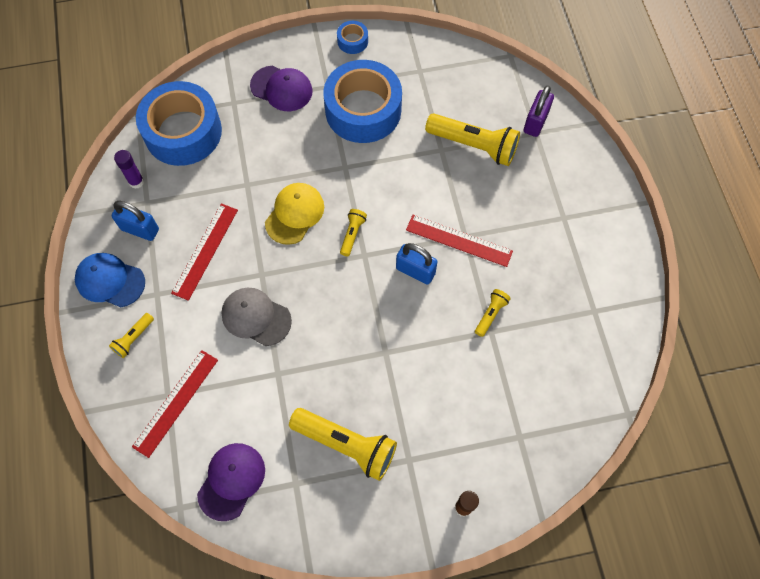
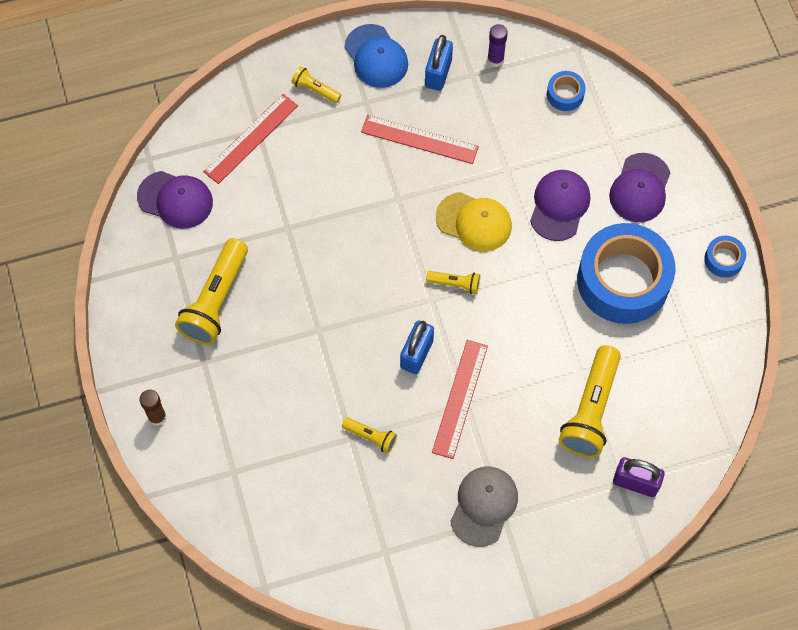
camera: 85 degrees right, 0 degrees up
blue cap [75,253,145,307] -> blue cap turned 135 degrees clockwise [345,24,408,88]
red ruler [132,350,218,458] -> red ruler turned 75 degrees counterclockwise [203,94,298,184]
blue tape [136,81,222,166] -> blue tape [547,71,586,111], size x0.42
grey cap [221,288,292,346] -> grey cap moved to [450,467,518,547]
none -> purple cap [530,170,590,241]

